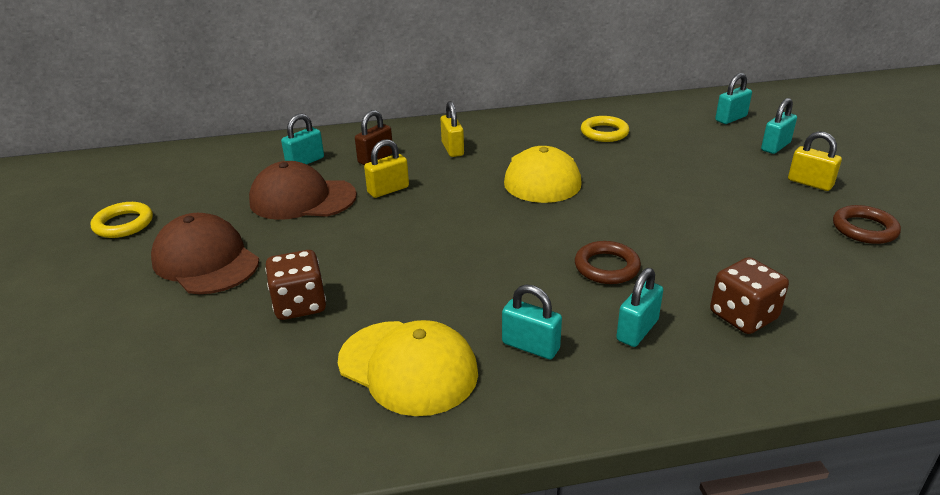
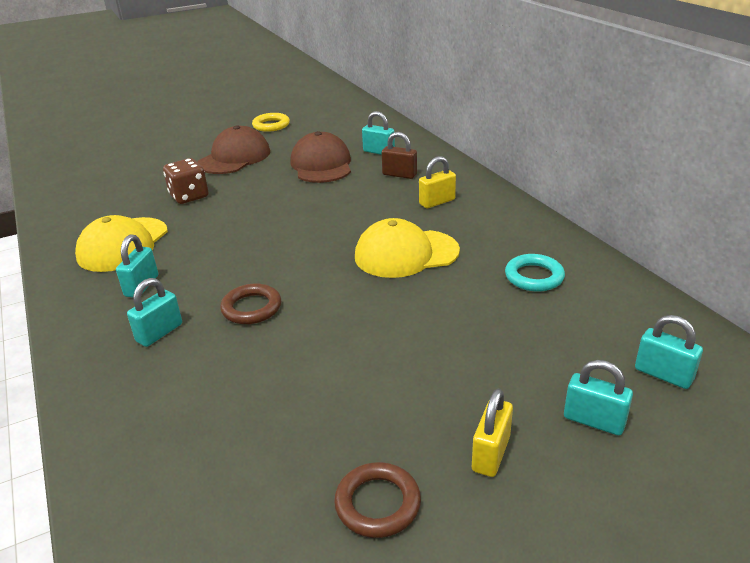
camera: 75 degrees right, 0 degrees up
yellow padlock [364,139,409,198] -> none
yellow ring [581,116,629,142] -> turquoise ring [505,254,565,291]
turquoise padlock [616,268,663,347] -> turquoise padlock turned 75 degrees counterclockwise [127,278,182,347]
brown dice [710,257,789,334] -> none

